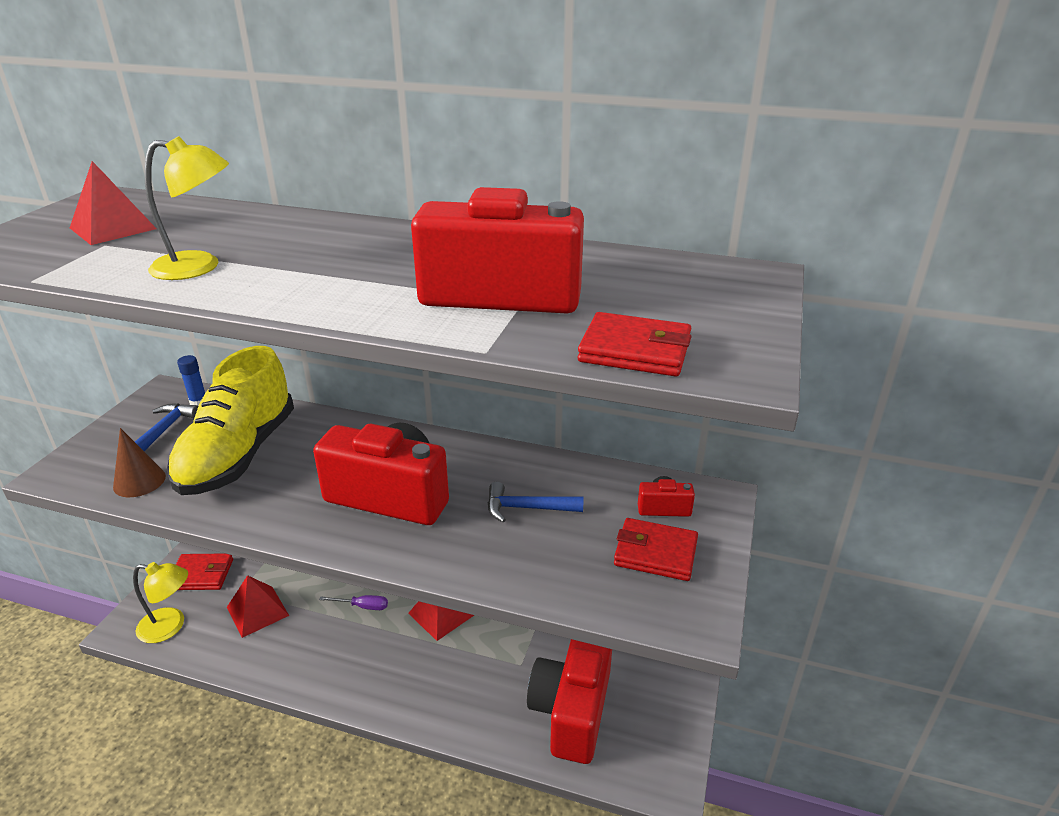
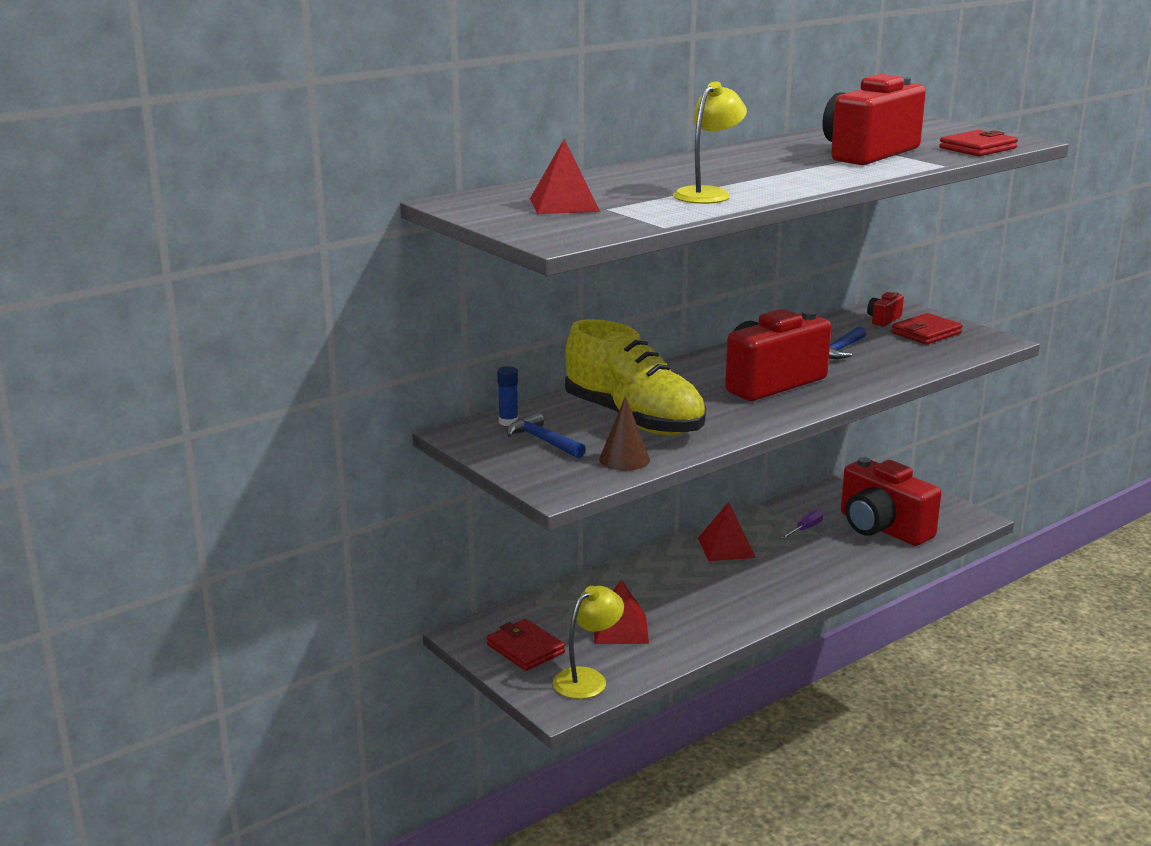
camera: 55 degrees left, 10 degrees down
red wallet [176,554,233,590] -> red wallet turned 75 degrees counterclockwise [487,619,565,671]
purple screwdriver [319,595,388,610] -> purple screwdriver moved to [781,510,823,539]

